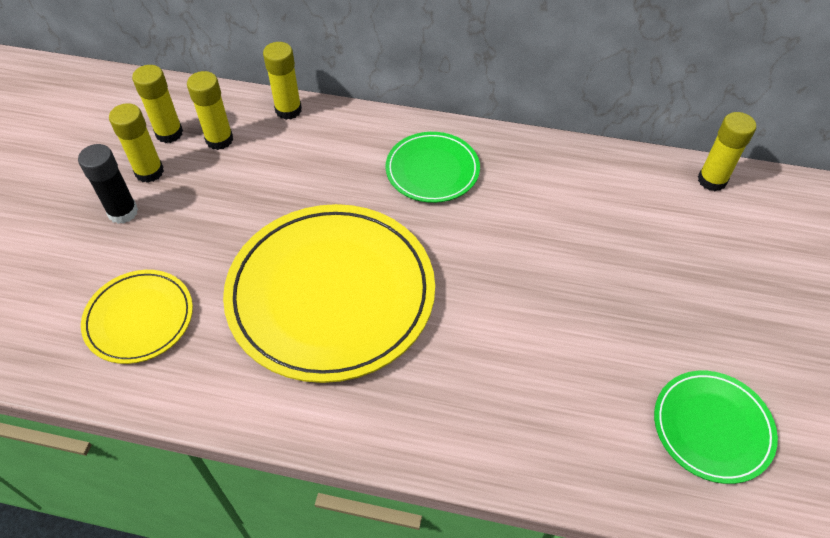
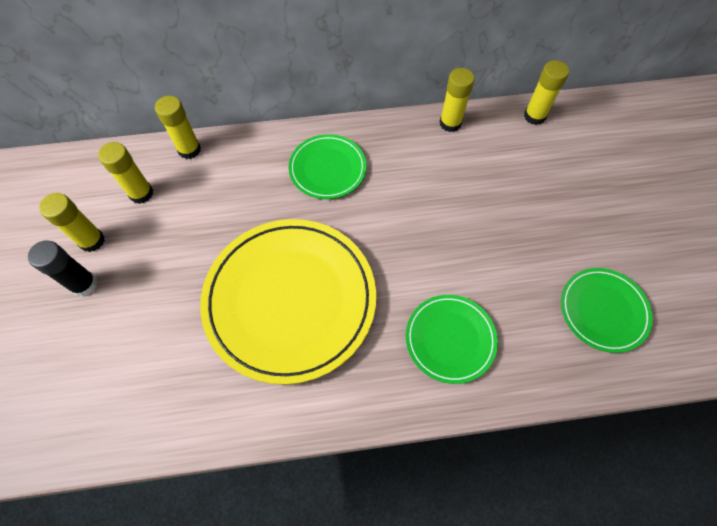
camera: 20 degrees left, 10 degrees up
yellow plate [81,270,193,364] -> none
yellow glue stick [132,65,183,143] -> yellow glue stick moved to [440,68,475,132]
none -> green plate [406,295,498,384]

